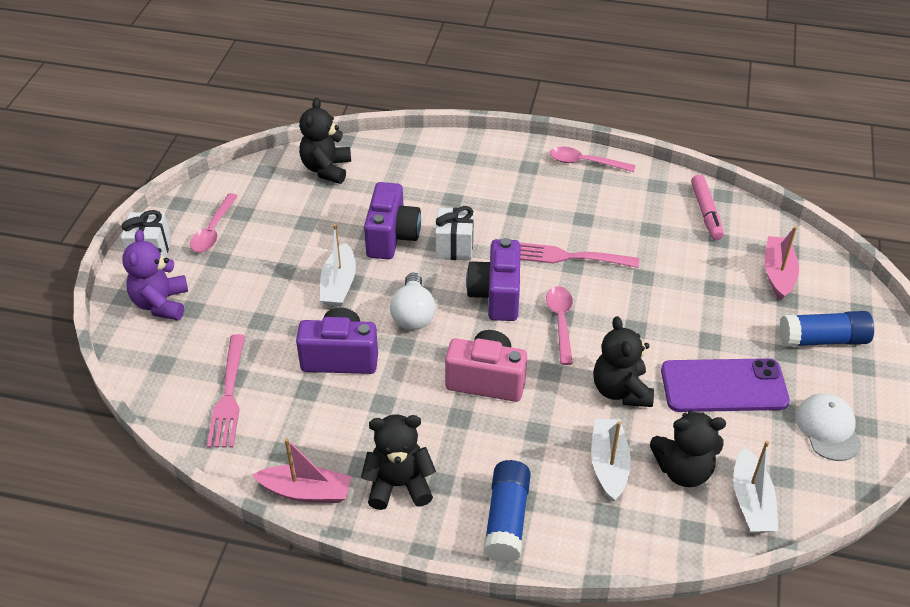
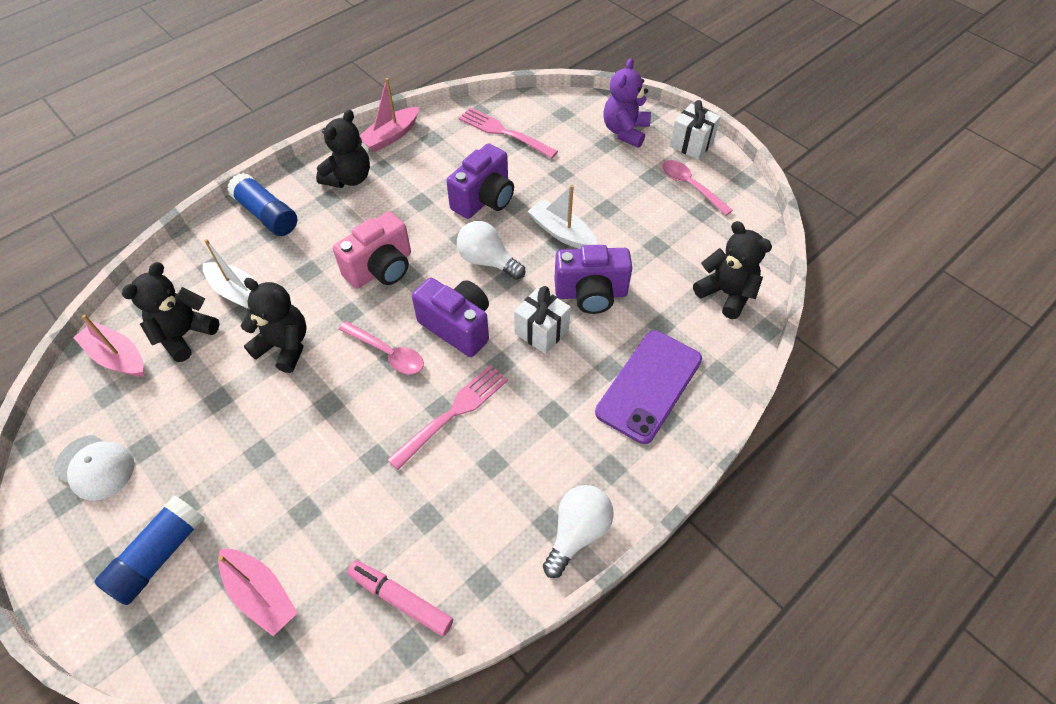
camera: 125 degrees right, 10 degrees up
purple teddy bear [122,230,188,320] -> purple teddy bear turned 105 degrees counterclockwise [603,58,651,148]
purple camera [364,182,421,259] -> purple camera turned 45 degrees counterclockwise [554,245,632,314]
pink spoon [550,147,635,172] -> white light bulb [543,485,614,578]
purple phone [661,358,790,412] -> purple phone moved to [595,330,702,444]
white boat [733,441,778,532] -> pink boat [73,315,144,376]

